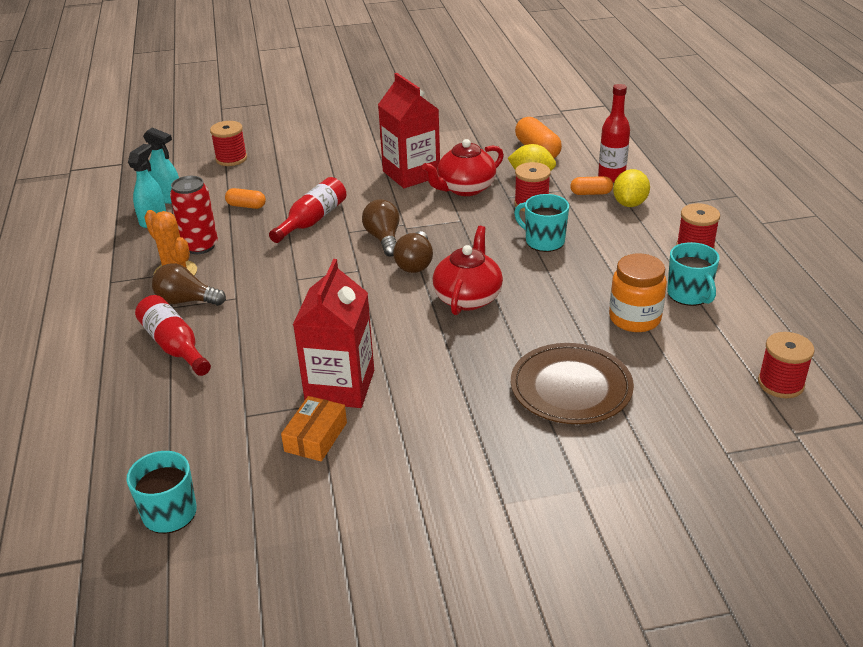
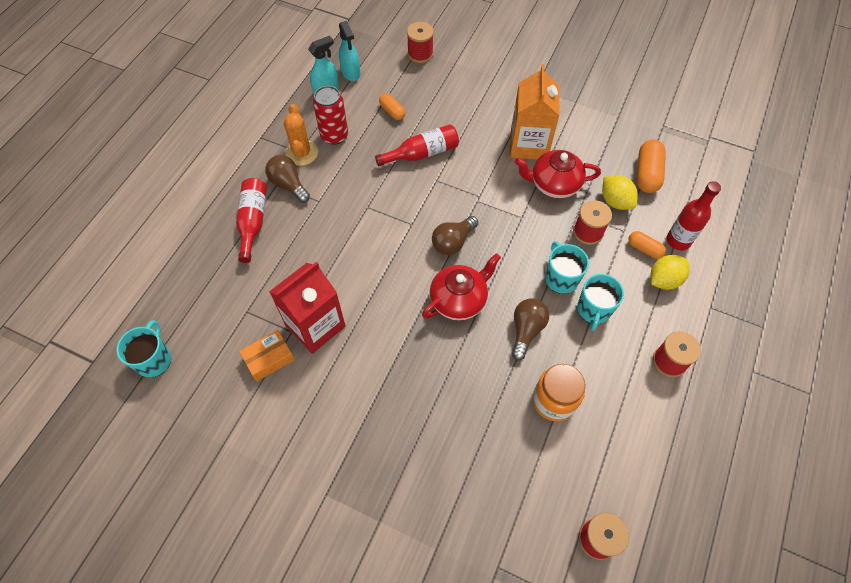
camera: 35 degrees right, 25 degrees up
brown light bulb [362,199,399,257] -> brown light bulb moved to [512,299,549,360]
red carton [378,73,440,188] -> orange carton [510,64,560,159]
brown plate [511,343,634,424] -> none
turquoise mug [667,242,720,306] -> turquoise mug moved to [577,274,624,331]

